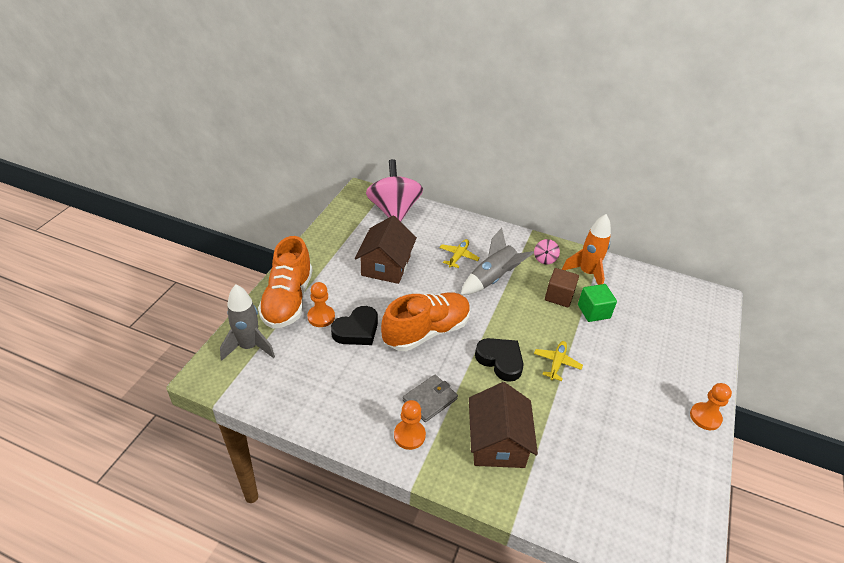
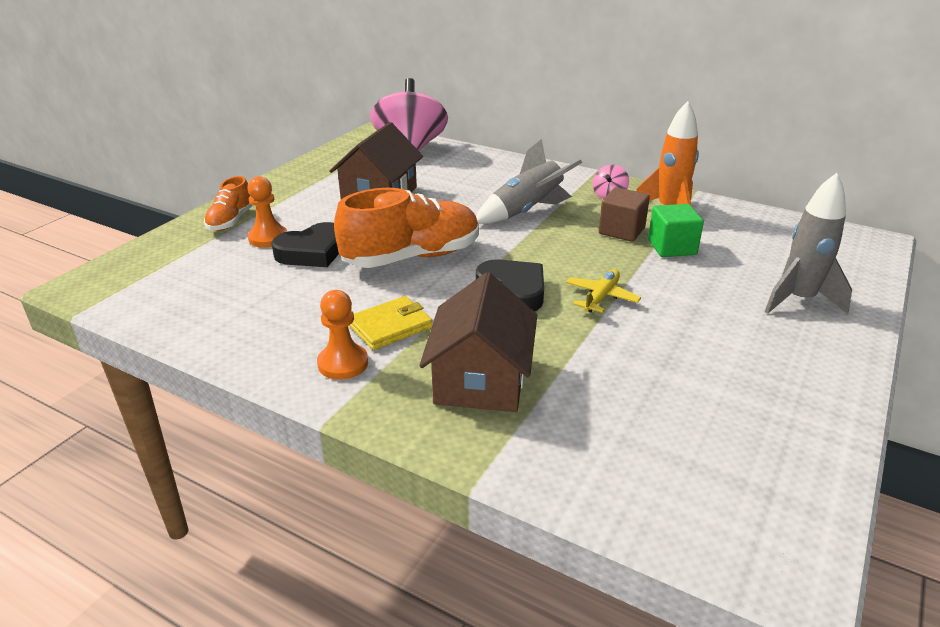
camera: 10 degrees right, 10 degrees down
grey rocket [220,285,275,360] -> grey rocket moved to [765,173,852,314]
orange shoe [258,236,313,329] -> orange shoe [204,176,253,231], size x0.53
grey wallet [403,375,458,422] -> yellow wallet [349,296,433,350]
yellow plane [439,239,479,268] -> none
orange pawn [690,383,732,430] -> none

